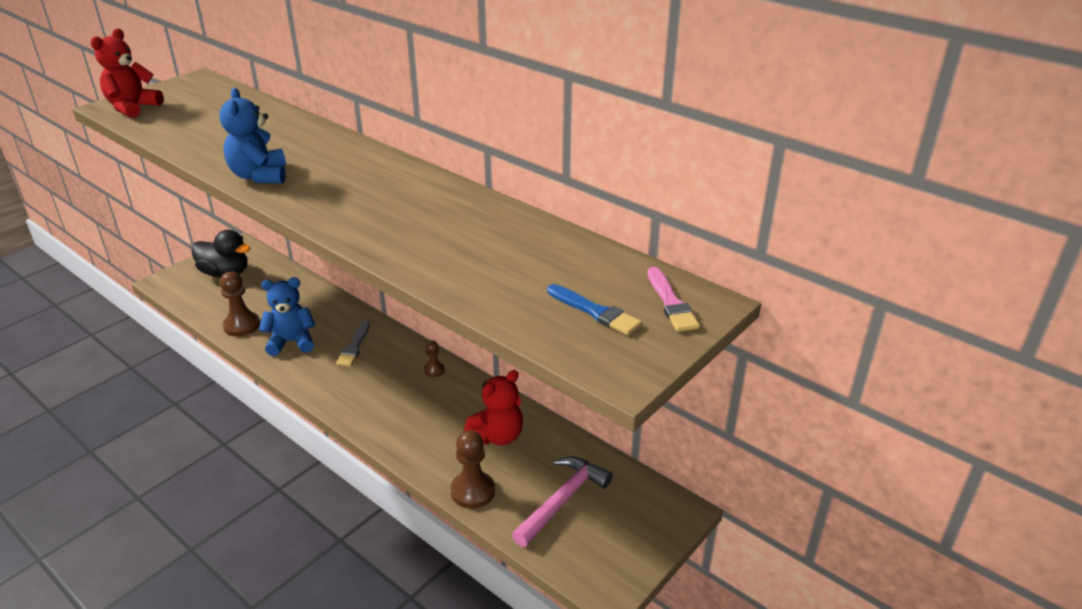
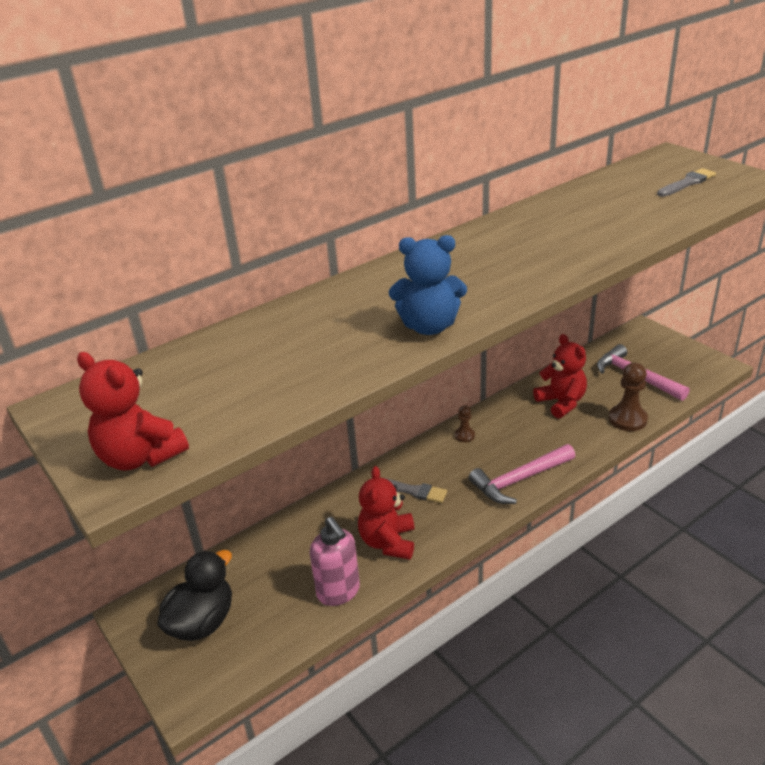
camera: 75 degrees left, 0 degrees up
brown pawn [220,272,260,337] -> pink soap dispenser [310,517,360,606]
blue teddy bear [259,277,315,356] -> red teddy bear [358,466,414,560]
blue brush [547,284,642,335] -> grey brush [657,168,716,197]
pink brush [647,267,700,332] -> none
none -> pink hammer [469,444,575,504]

